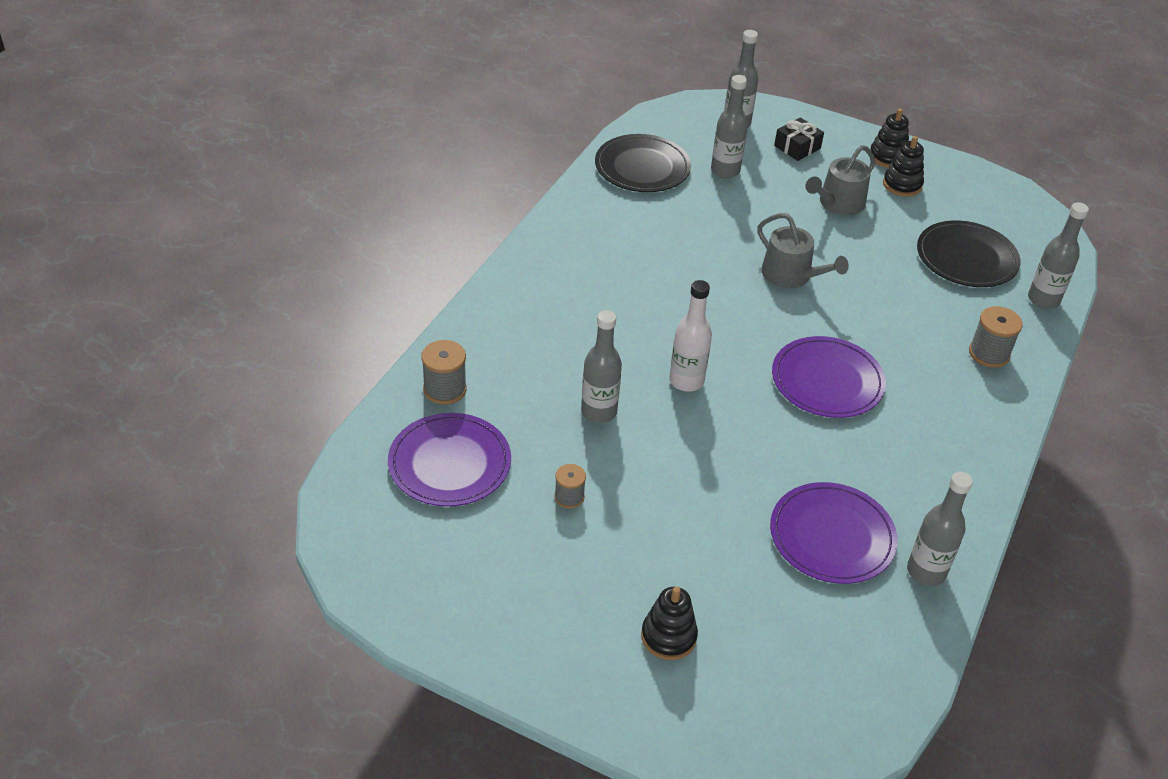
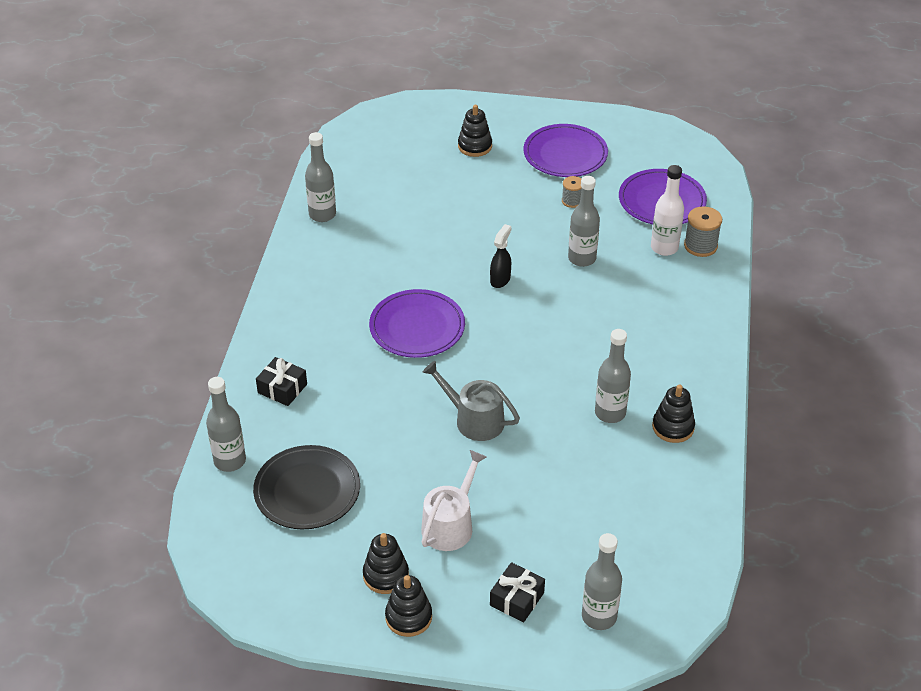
camera: 165 degrees right, 0 degrees up
black plate [595,134,691,192] -> none
white bottle [669,280,712,392] -> white bottle moved to [651,165,684,256]
grey bottle [711,75,748,178] -> grey bottle moved to [595,329,631,423]
purple plate [770,482,898,584] -> purple plate moved to [523,124,608,177]
grey watering can [805,145,876,216] -> white watering can [421,450,486,551]
grey spool [969,306,1023,368] -> black gift [256,357,307,406]
none -> black spray bottle [490,224,511,288]
none -> black stacking toy [652,384,695,443]

